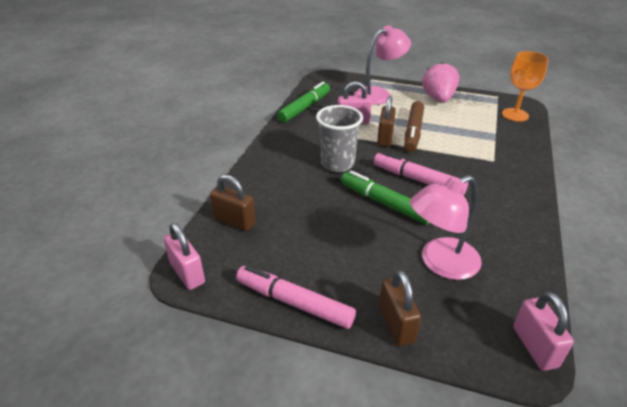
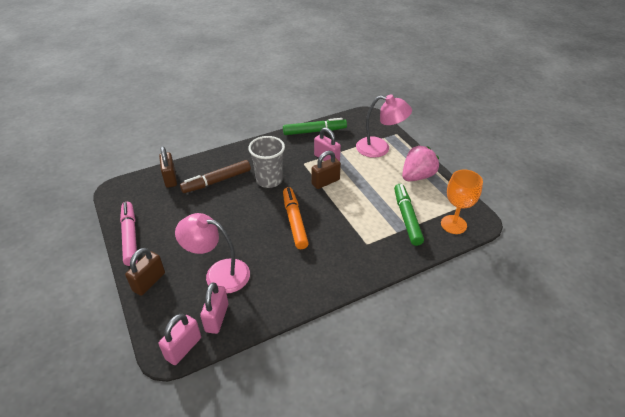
camera: 45 degrees right, 5 degrees up
pink padlock [164,223,205,290] -> pink padlock moved to [200,282,228,334]
green marker [341,170,430,225] -> green marker moved to [394,184,424,246]
pink marker [374,151,468,195] -> orange marker [283,187,309,249]
brown marker [404,101,424,152] -> brown marker moved to [180,160,251,193]

